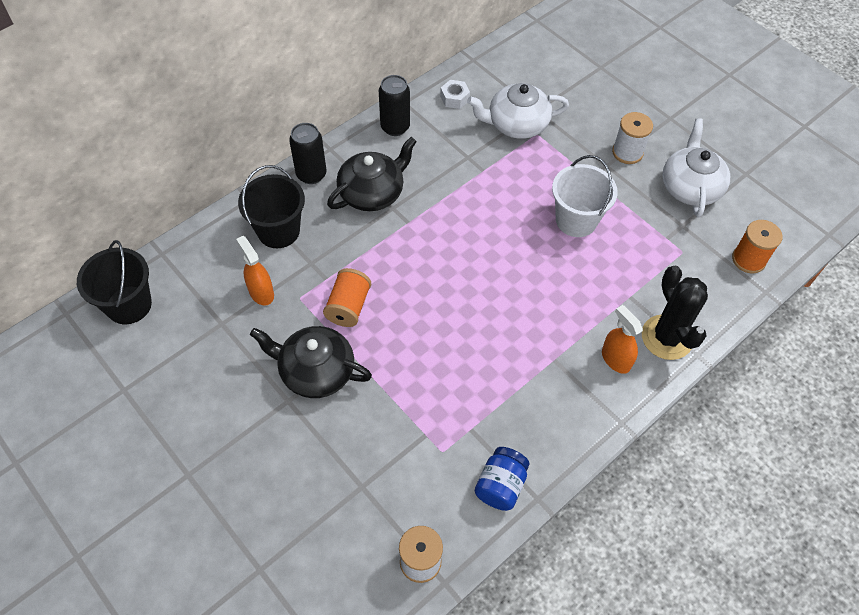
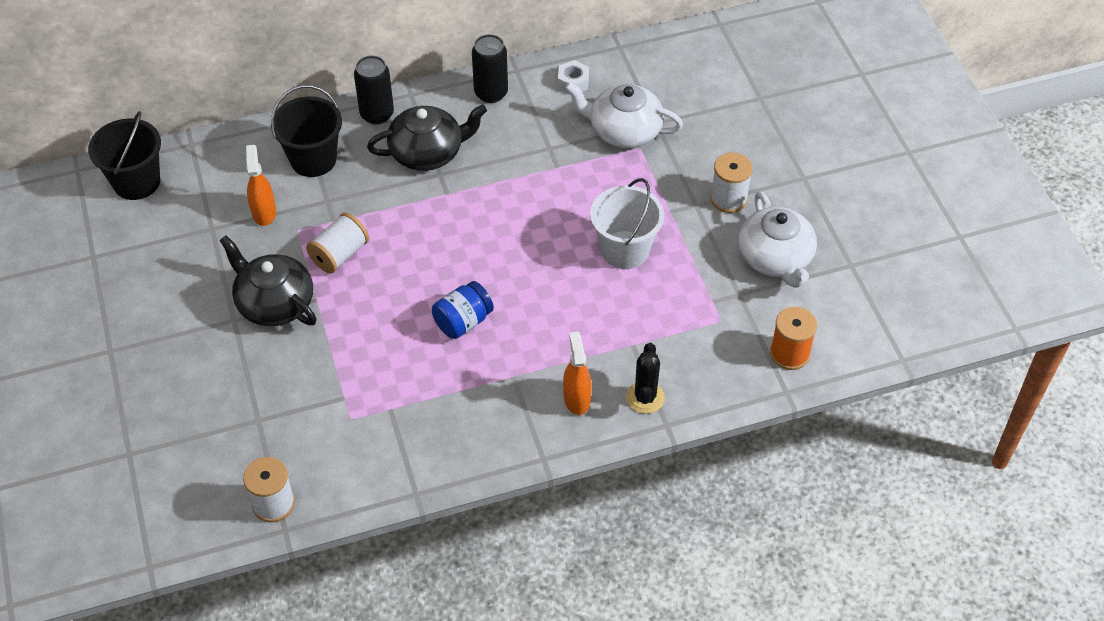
camera: 25 degrees right, 5 degrees down
orange spool [323,268,371,327] -> white spool [306,213,369,274]
blue jar [475,447,529,511] -> blue jar moved to [432,281,494,339]
black cactus [642,266,708,360] -> black cactus [626,343,665,414], size x0.66
white teapot [662,118,730,217] -> white teapot turned 135 degrees clockwise [738,191,817,288]

